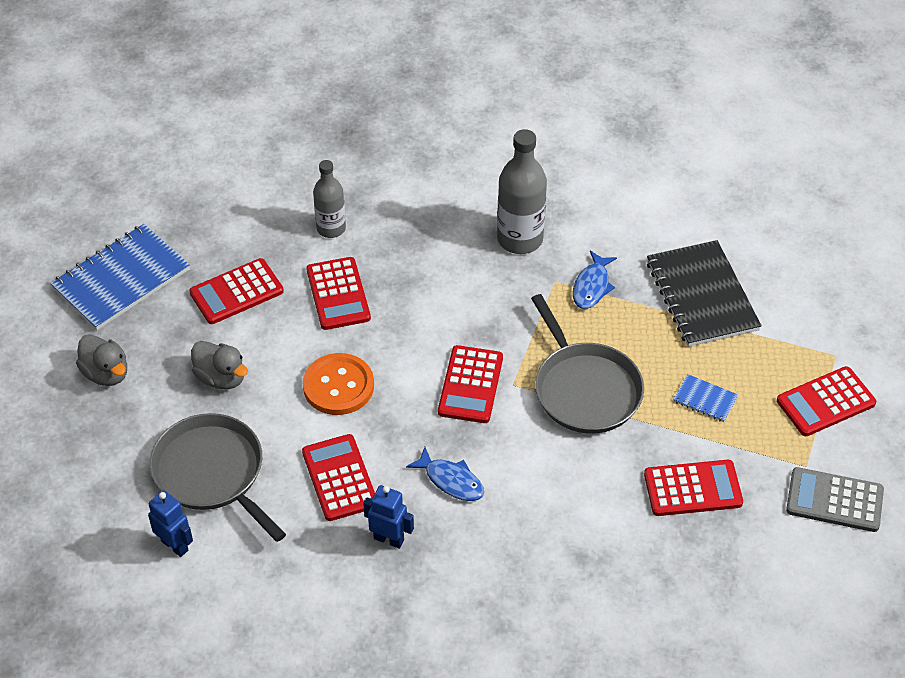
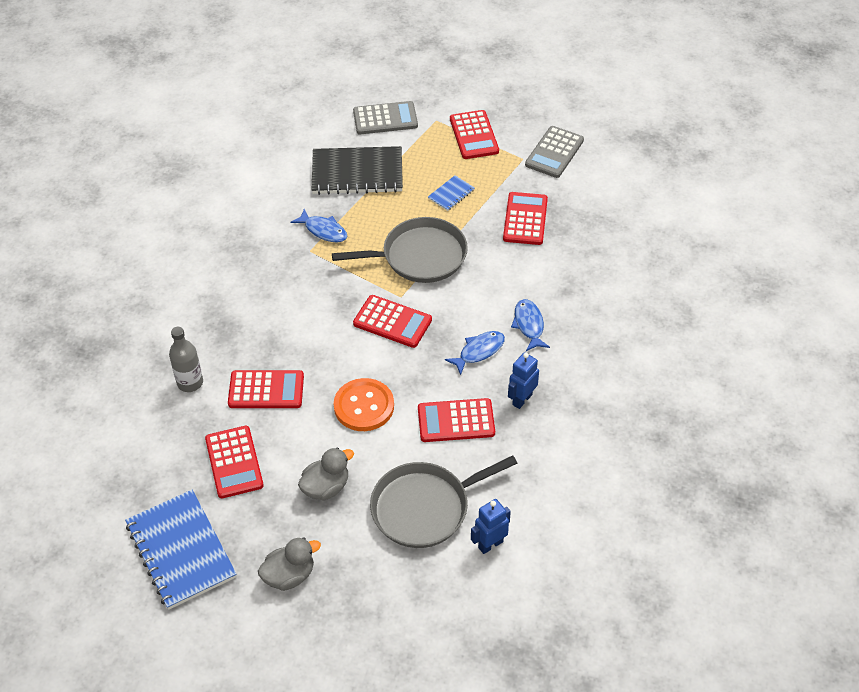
camera: 75 degrees left, 0 degrees up
grey bottle [497,129,547,254] -> none
none -> grey calculator [353,101,418,134]
none -> blue fish [511,299,550,351]

